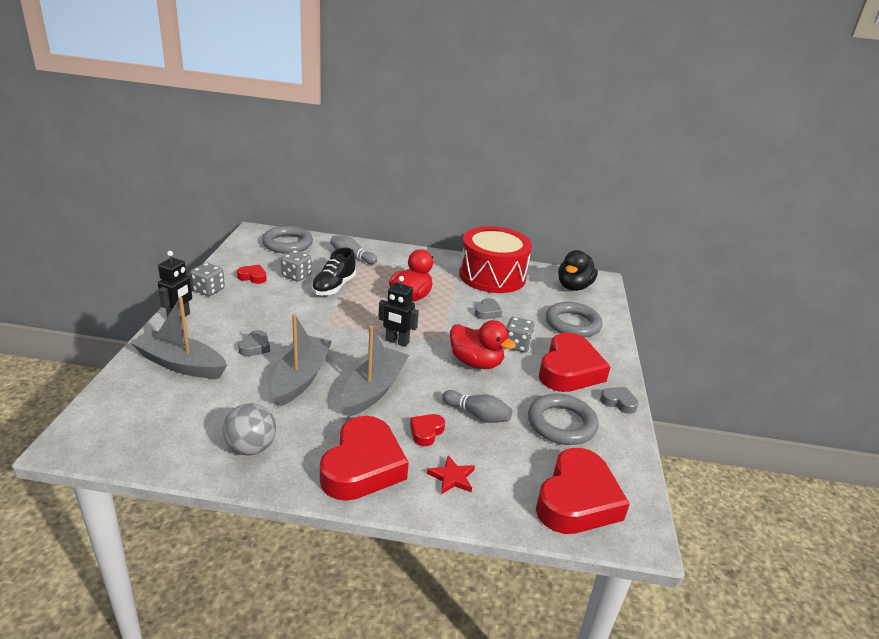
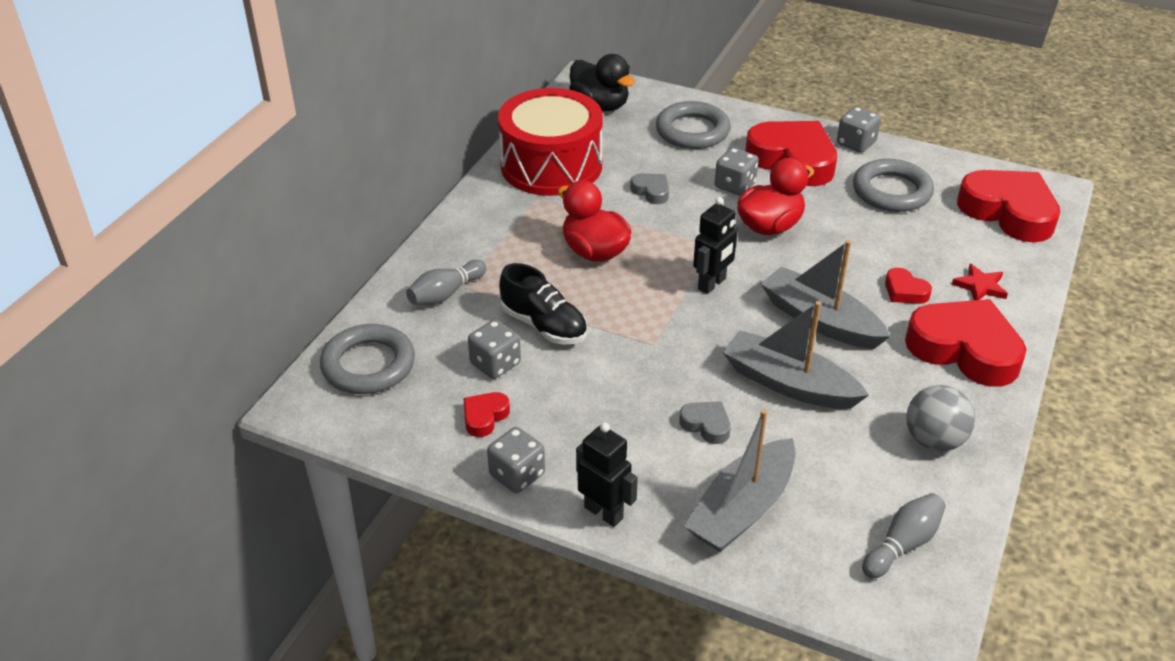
camera: 70 degrees left, 10 degrees up
grey bowling pin [442,390,512,423] -> grey bowling pin moved to [862,493,946,578]
grey heart [600,387,639,414] -> grey dice [837,107,881,153]

